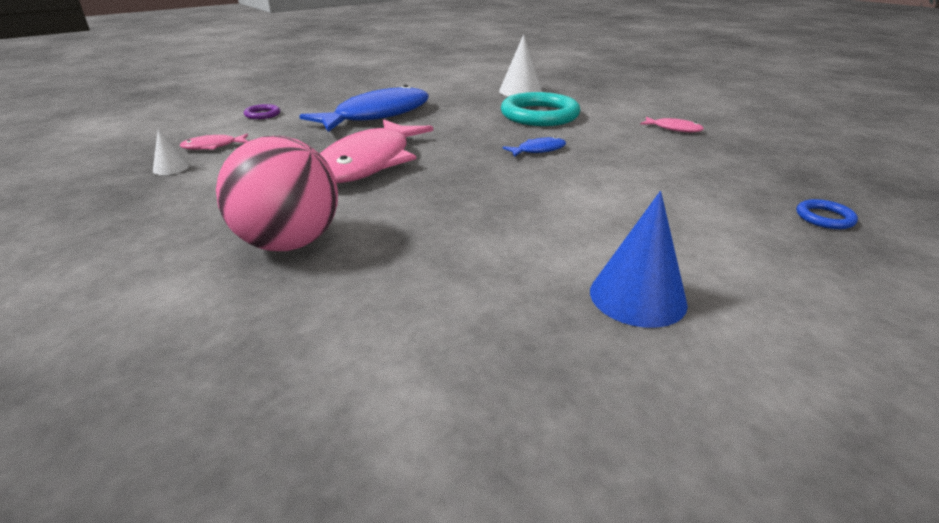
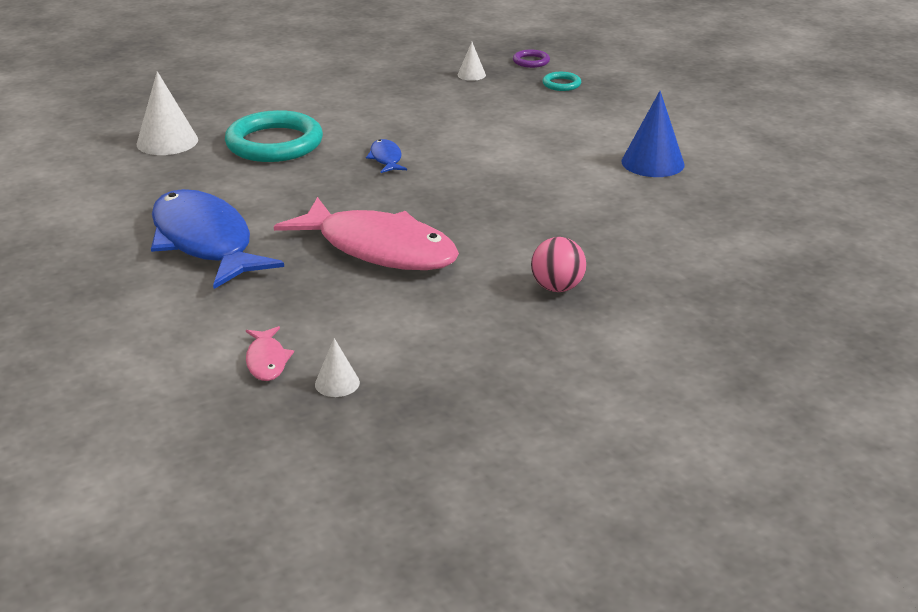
camera: 80 degrees left, 0 degrees up
pink ball [216,136,338,251] -> pink ball [531,237,586,292], size x0.54
purple ring [244,104,280,119] -> purple ring moved to [513,50,550,68]
pink fish [640,117,704,132] -> none
blue ring [797,199,858,229] -> turquoise ring [542,72,581,91]
none -> white cone [458,42,486,81]

